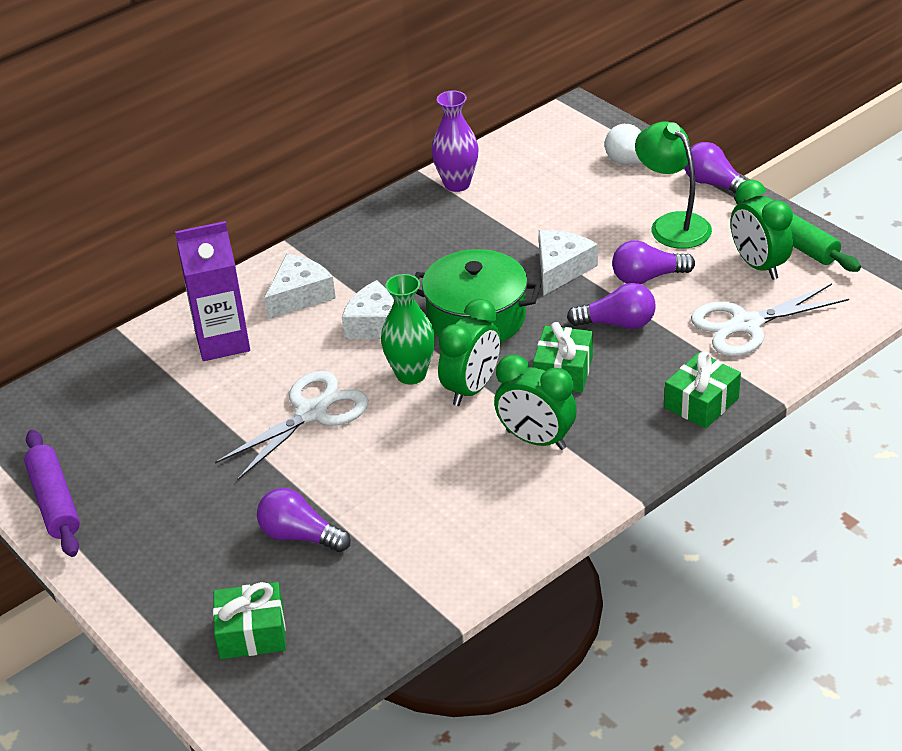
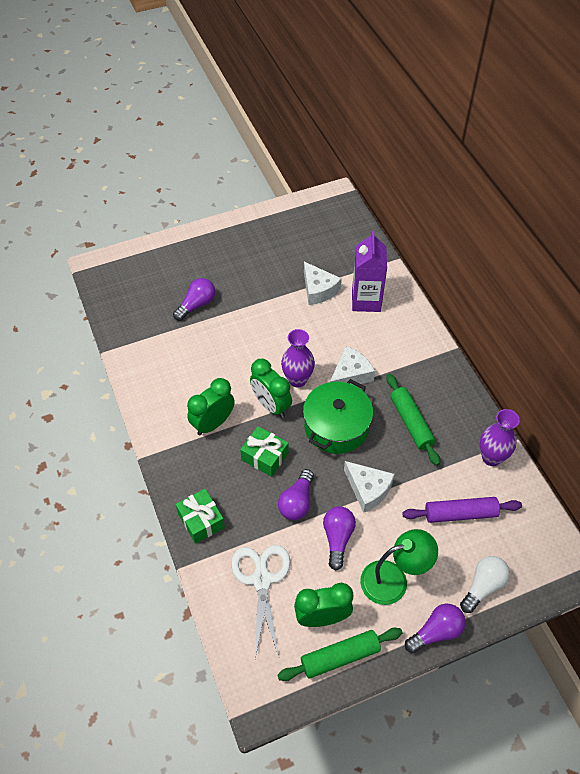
camera: 105 degrees right, 15 degrees up
purple rolling pin [24,430,80,557] -> purple rolling pin moved to [402,497,522,523]
green gift [213,582,286,659] -> none
white scissors [215,371,368,480] -> none
white cheese [264,254,336,319] -> white cheese moved to [304,262,342,305]
green vase [381,274,435,385] -> purple vase [281,329,315,388]
none -> green rolling pin [387,374,440,466]

